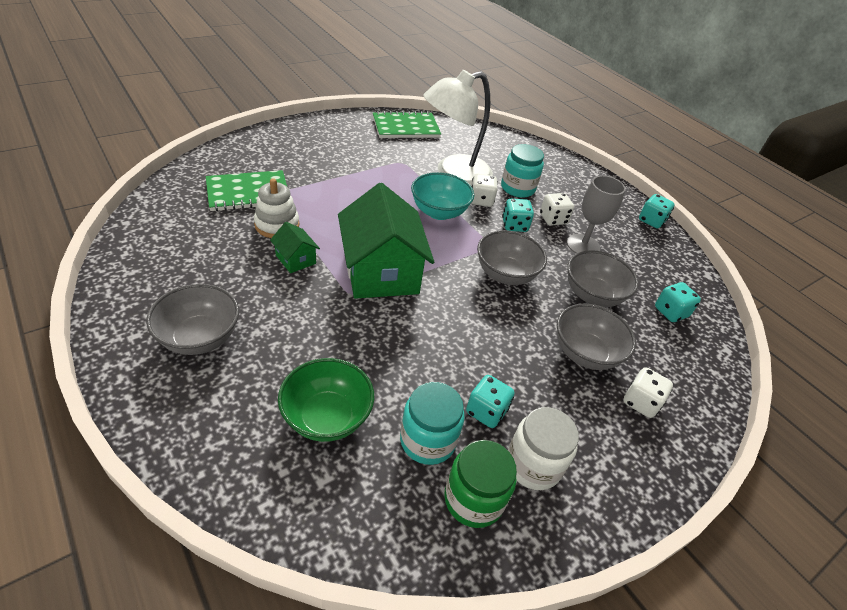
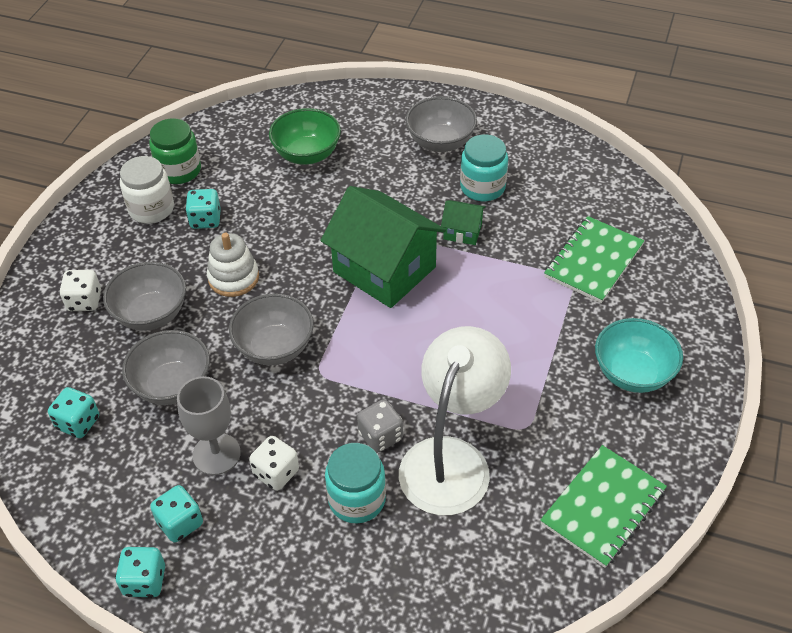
camera: 150 degrees right, 5 degrees up
white stacking toy [254,178,300,238] -> white stacking toy moved to [207,233,259,297]
turquoise jar [400,382,465,465] -> turquoise jar moved to [460,135,508,201]
turquoise bowl [411,172,474,220] -> turquoise bowl moved to [595,318,683,393]
white dice [471,174,498,207] -> grey dice [357,400,403,453]
turquoise dice [502,199,534,232] -> turquoise dice moved to [150,485,203,543]

